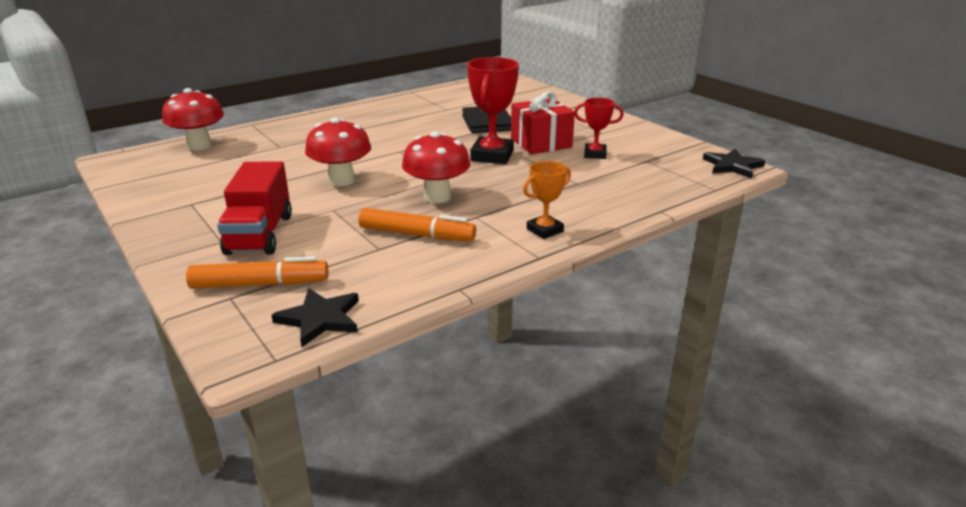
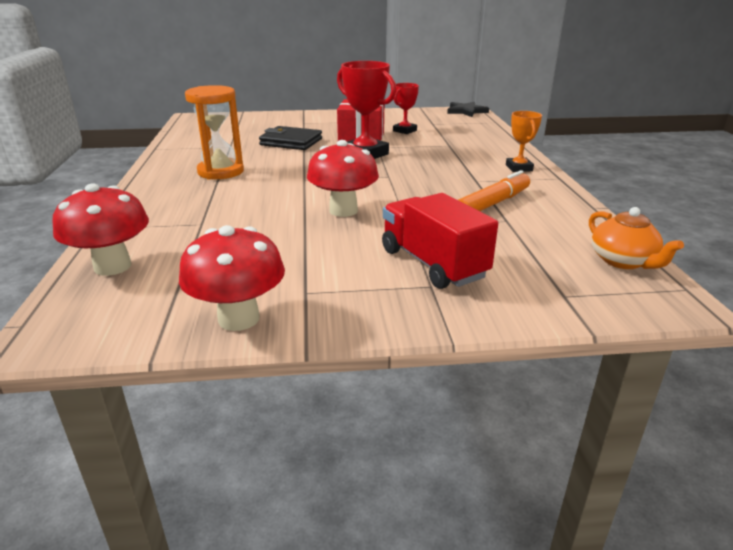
camera: 60 degrees left, 0 degrees up
orange marker [186,256,328,289] -> none
red truck [217,161,292,255] -> red truck turned 150 degrees counterclockwise [382,193,498,289]
black star [271,288,359,347] -> orange teapot [589,207,684,269]
red mushroom [402,131,471,203] -> red mushroom moved to [179,225,285,331]
none -> orange hourglass [185,85,244,180]

